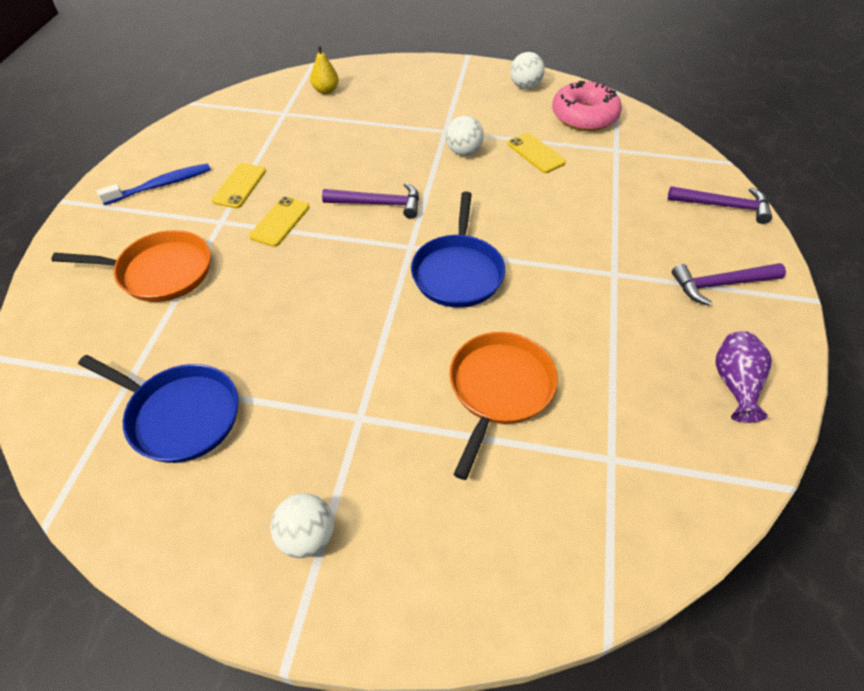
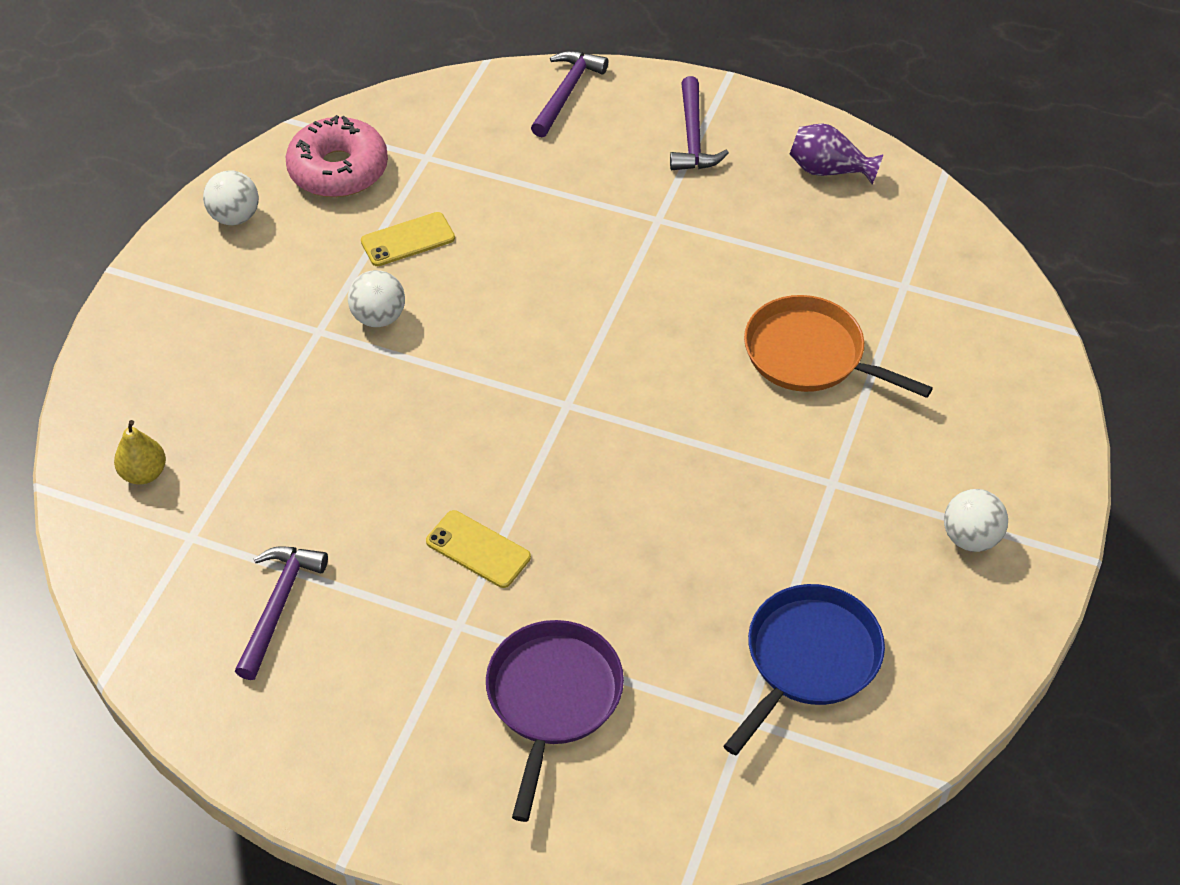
camera: 80 degrees left, 0 degrees up
orange pan [51,230,211,302] -> purple pan [486,620,624,822]
blue toothbrush [97,163,211,205] -> none
yellow phone [212,163,266,208] -> none
purple hammer [322,183,419,219] -> purple hammer moved to [235,546,328,680]
blue pan [411,192,505,308] -> none

